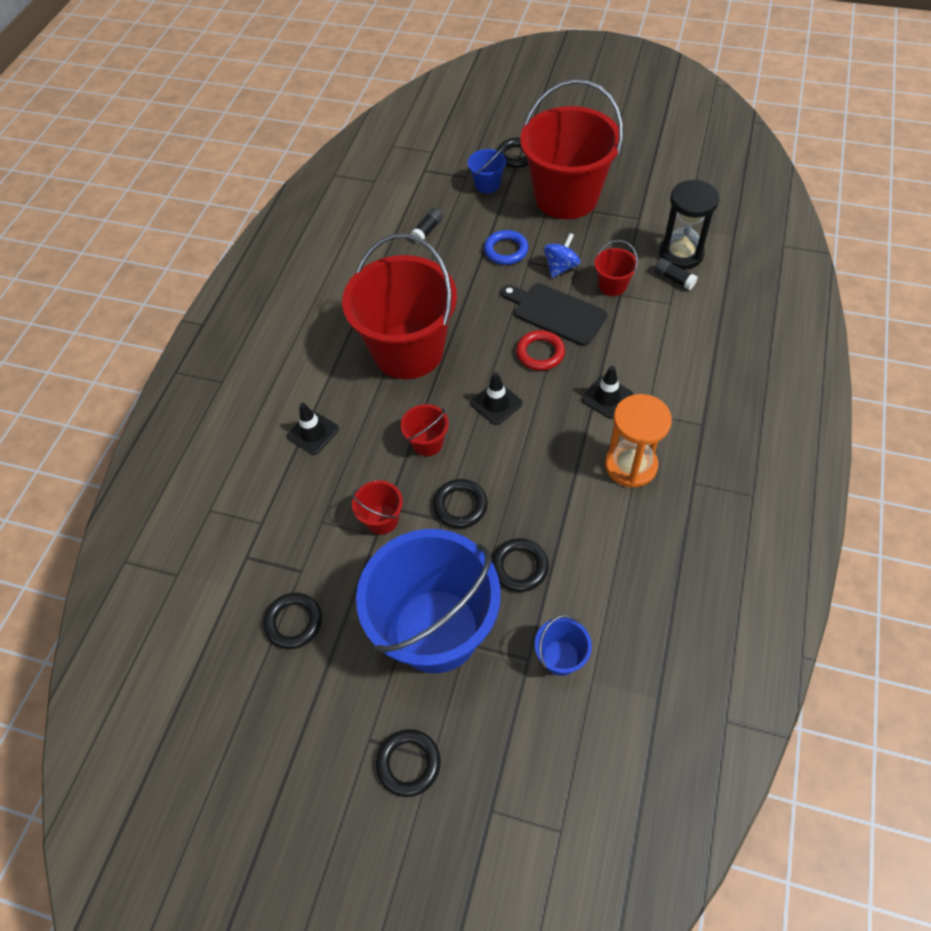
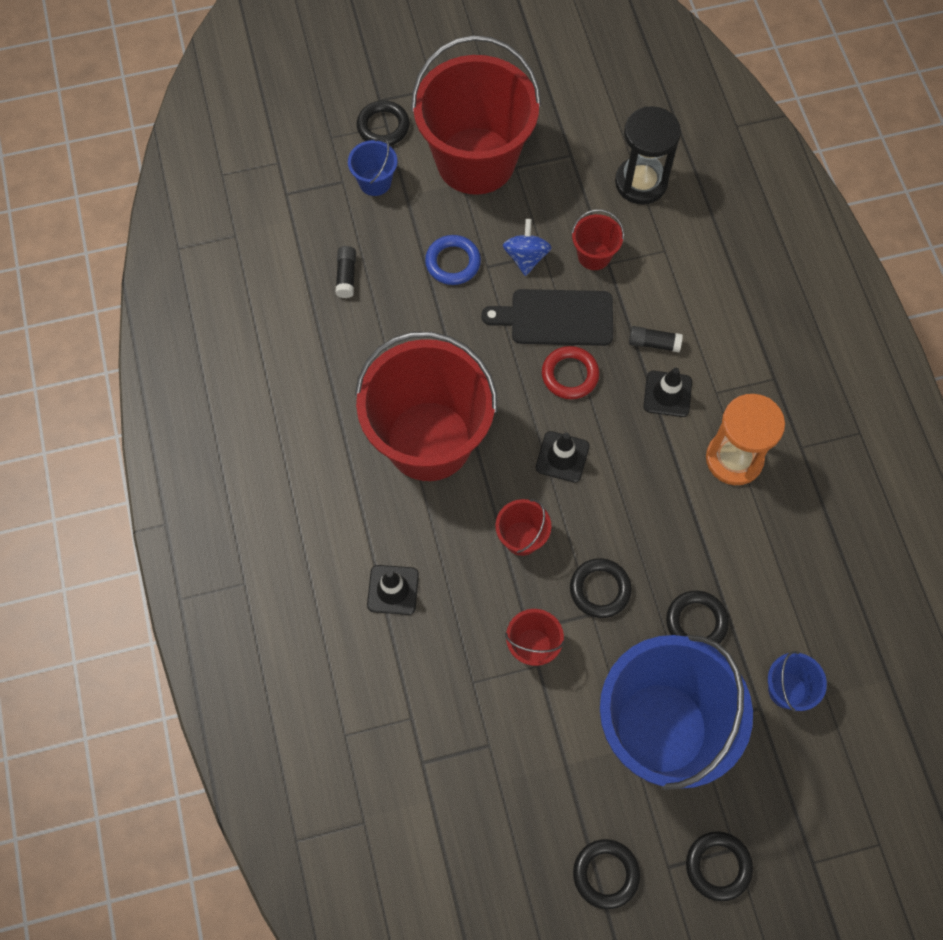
camera: 35 degrees left, 10 degrees up
black ring [263,592,322,649] -> black ring moved to [573,839,640,909]
black glue stick [654,258,698,290] -> black glue stick moved to [629,326,683,352]

